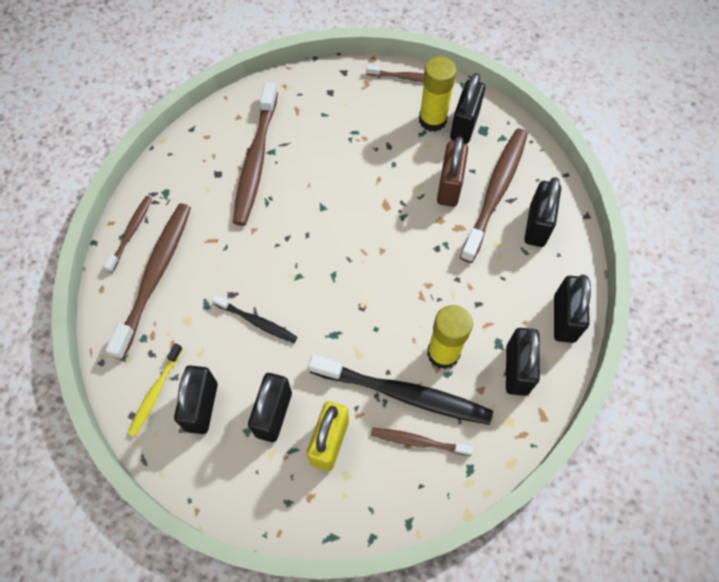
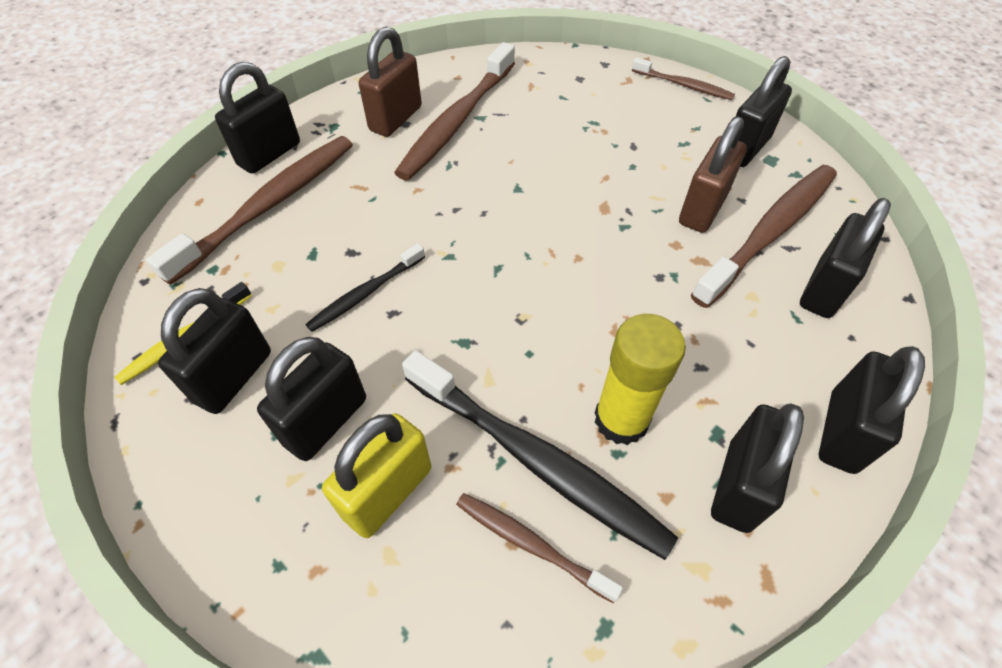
camera: 20 degrees right, 10 degrees down
brown toothbrush [104,196,152,273] -> black padlock [215,62,300,174]
black toothbrush [211,295,297,343] -> black toothbrush turned 90 degrees clockwise [305,243,425,332]
yellow glue stick [419,56,456,132] -> none
none -> brown padlock [359,27,422,137]

